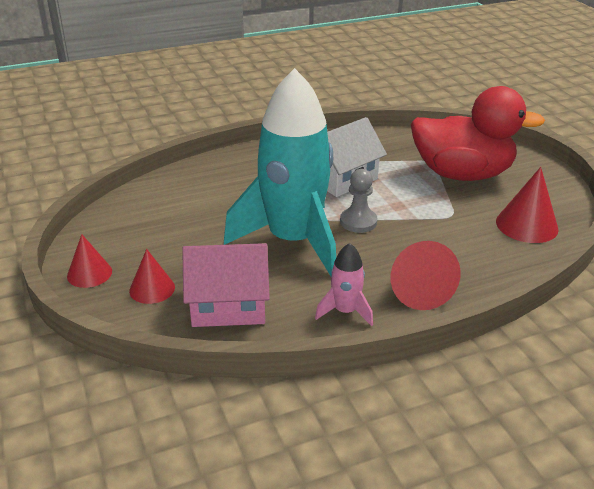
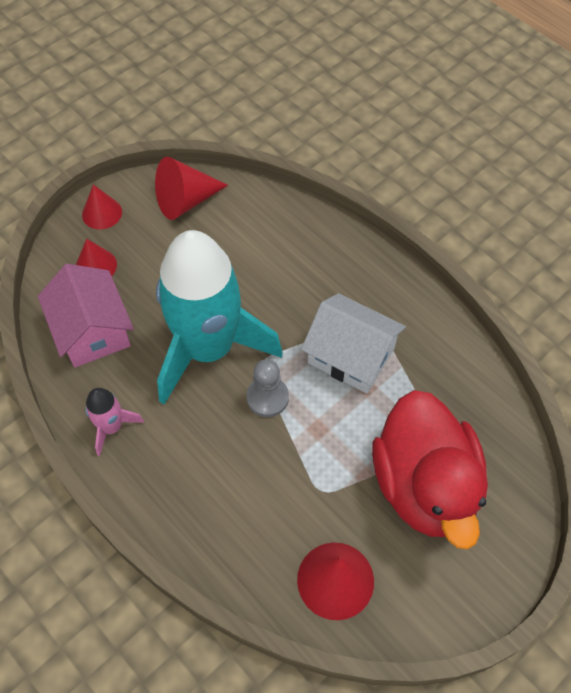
camera: 70 degrees right, 25 degrees up
red cone [391,241,461,310] -> red cone moved to [155,157,228,220]

